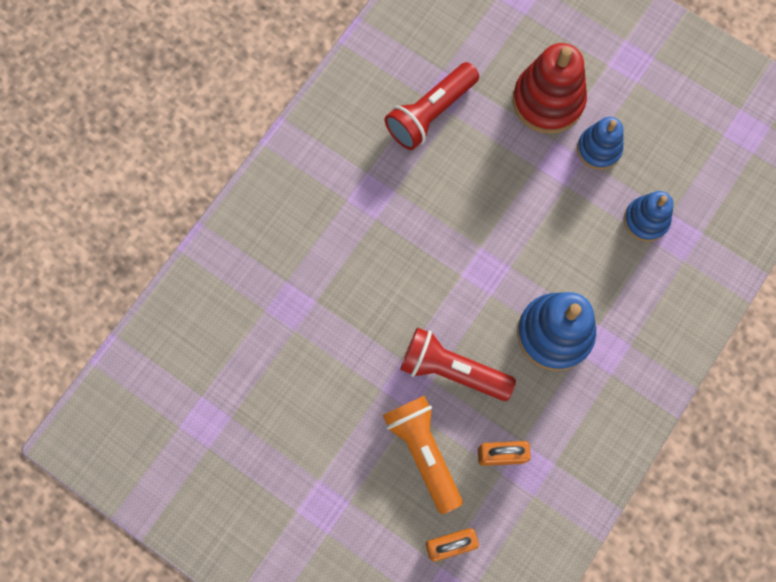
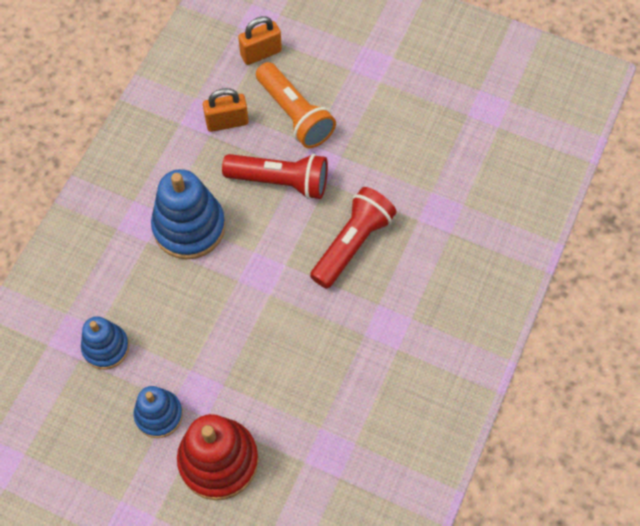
camera: 170 degrees right, 10 degrees down
red flashlight [385,62,479,150] -> red flashlight moved to [310,187,397,289]

